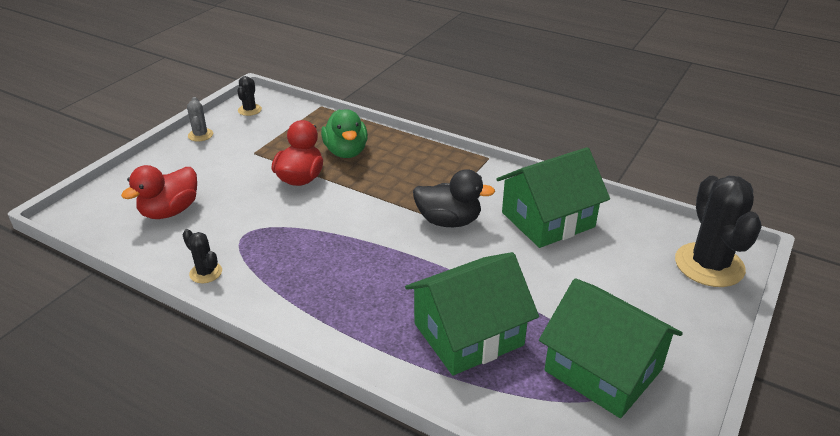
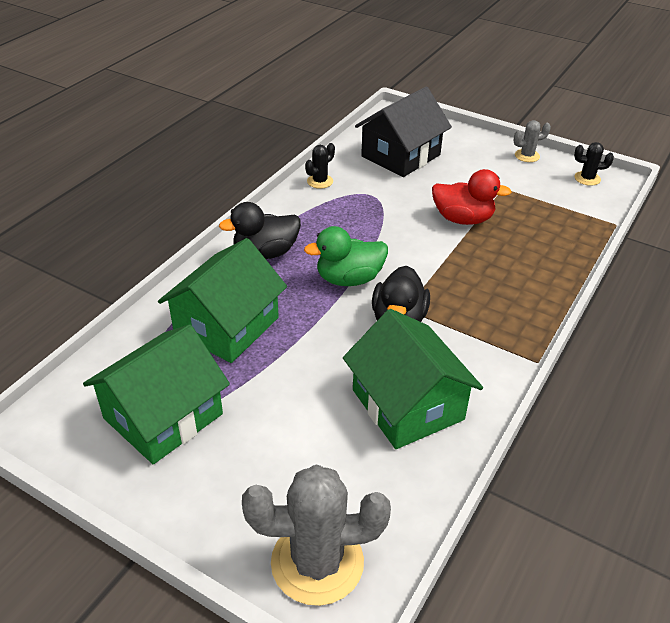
camera: 90 degrees right, 5 degrees up
red duck [121,165,197,219] -> black house [355,87,452,177]
green duck [321,109,368,158] -> green duck moved to [304,226,388,286]
green house [405,252,539,375] -> green house turned 60 degrees clockwise [158,238,287,363]
black cactus [675,176,762,287] -> grey cactus [242,465,391,606]
none -> black duck [219,202,301,259]

